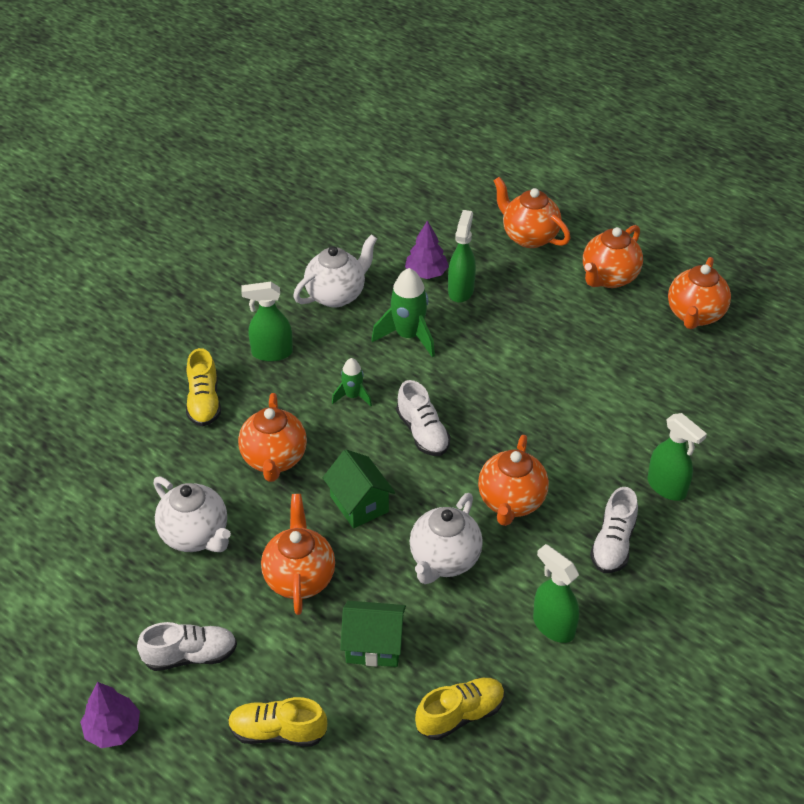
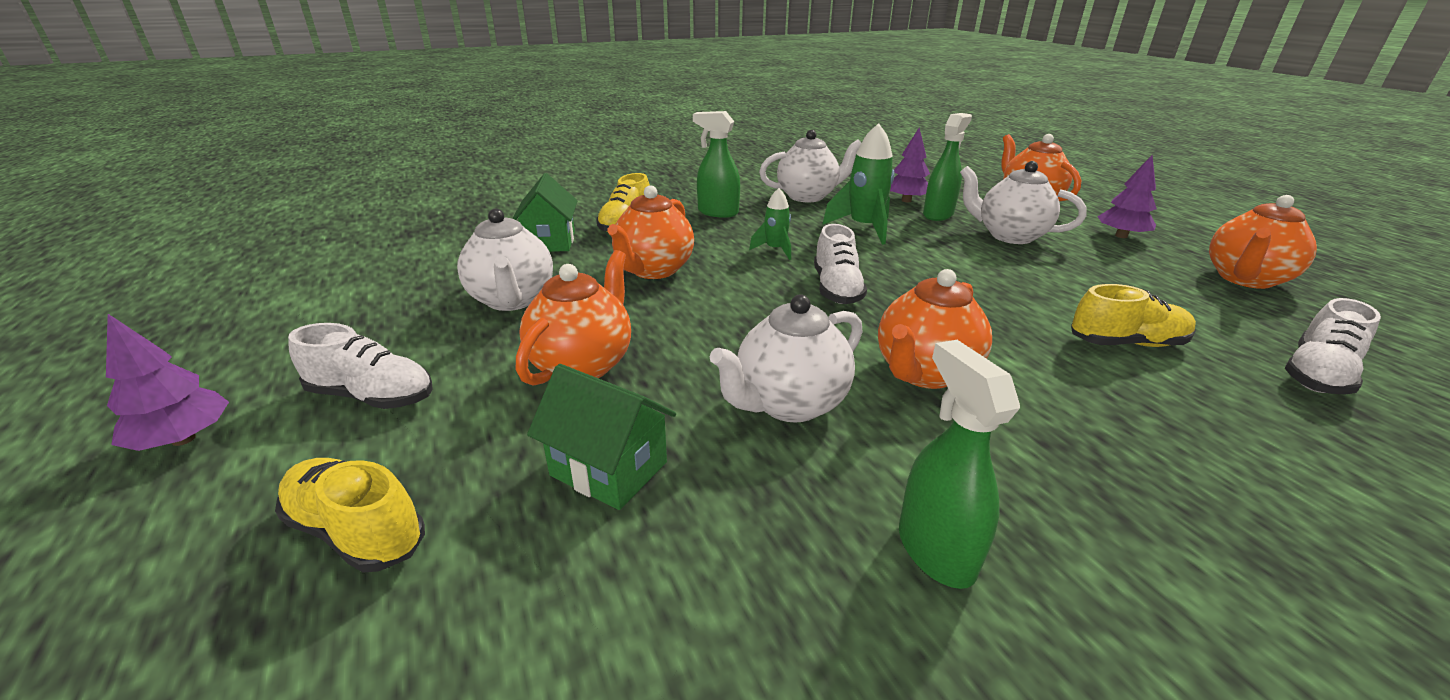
camera: 25 degrees right, 15 degrees down
green house [322,449,395,529] -> green house moved to [512,173,578,252]
yellow shoe [415,678,505,740] -> yellow shoe moved to [1071,284,1196,347]
orange teapot [583,225,643,288] -> purple tree [1097,155,1157,238]
white shoe [590,487,638,573] -> white shoe moved to [1285,298,1381,394]
green spray bottle [647,413,707,501] -> none
none -> white teapot [960,161,1087,244]

